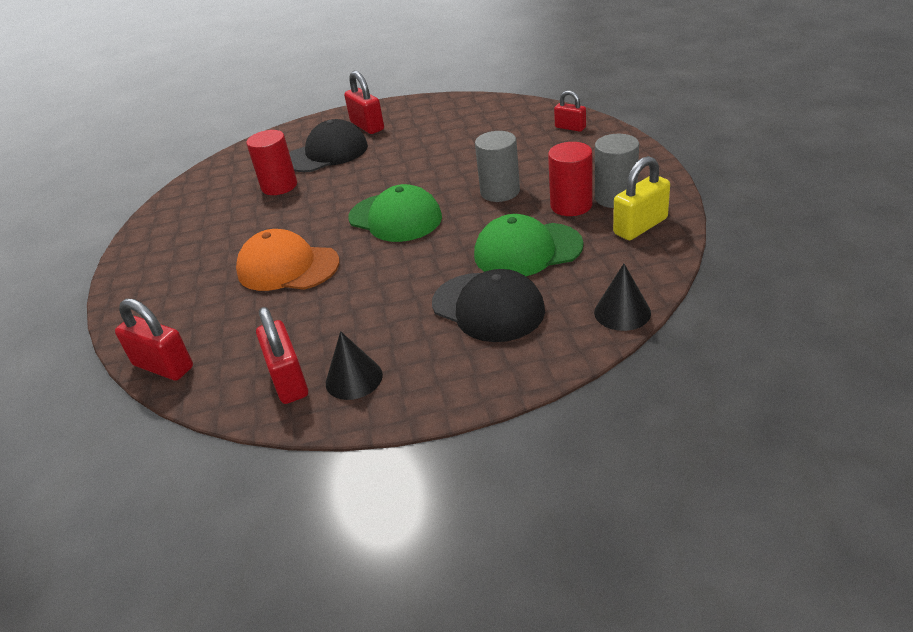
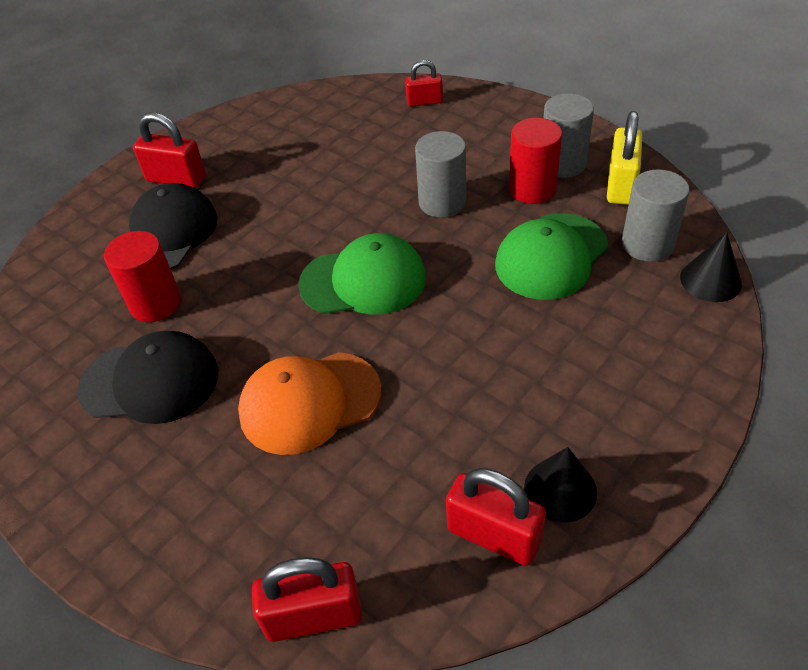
camera: 40 degrees left, 10 degrees up
black cap [432,269,545,342] -> black cap moved to [77,331,218,424]
none -> grey cylinder [622,169,689,262]

